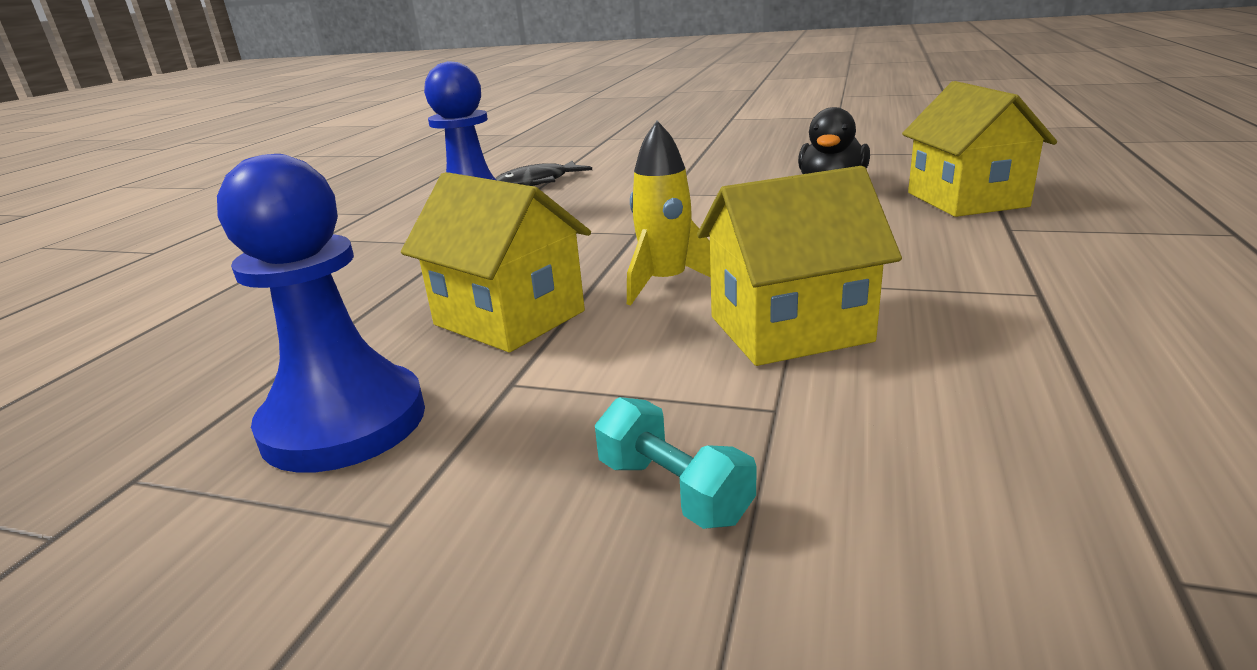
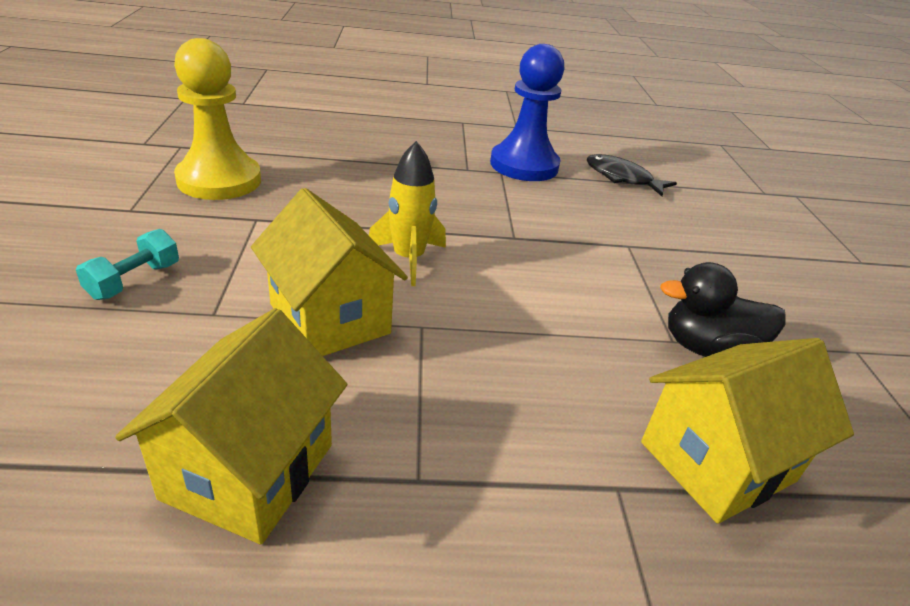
camera: 65 degrees right, 10 degrees up
blue pawn [217,154,425,473] -> yellow pawn [174,38,261,200]
yellow house [401,172,591,352] -> yellow house moved to [115,308,347,544]

